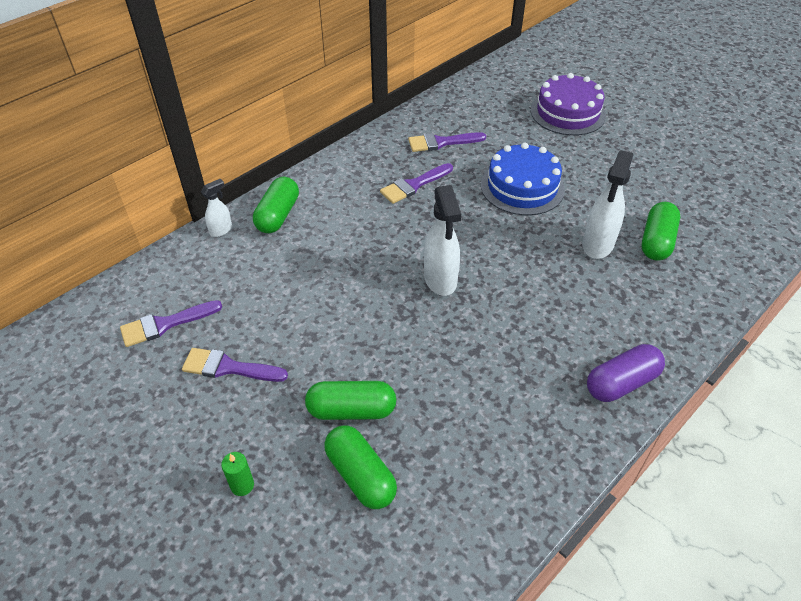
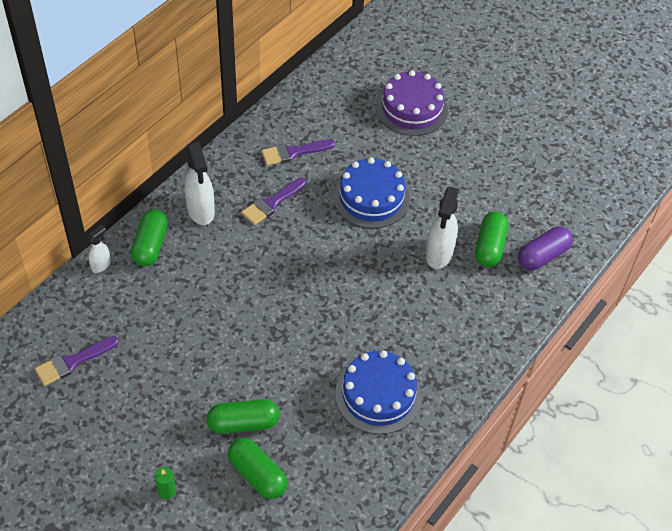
camera: 10 degrees left, 5 degrees up
purple brush [182,348,288,382] -> none
white spray bottle [424,185,461,296] -> white spray bottle moved to [185,142,215,225]
purple capsule [587,344,665,402] -> purple capsule moved to [518,226,573,270]
none -> blue cake [335,350,422,434]

